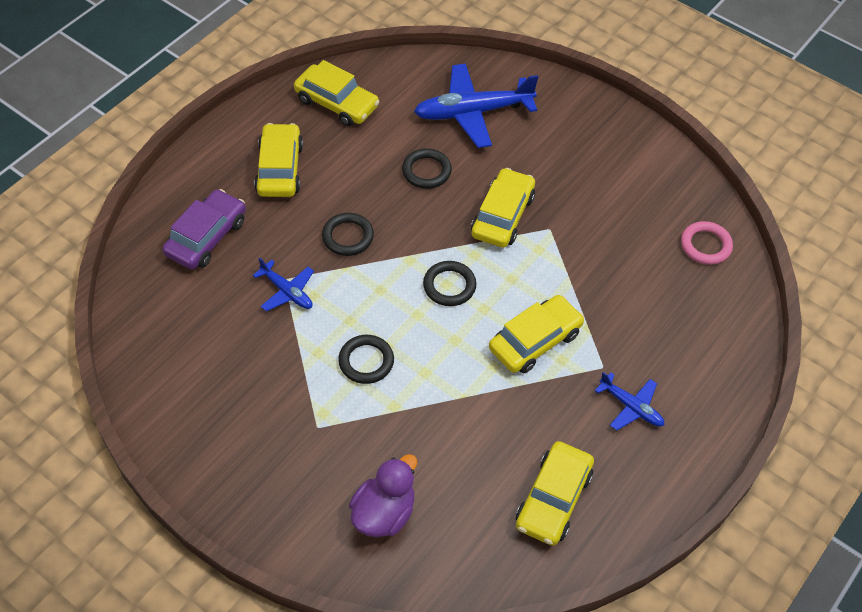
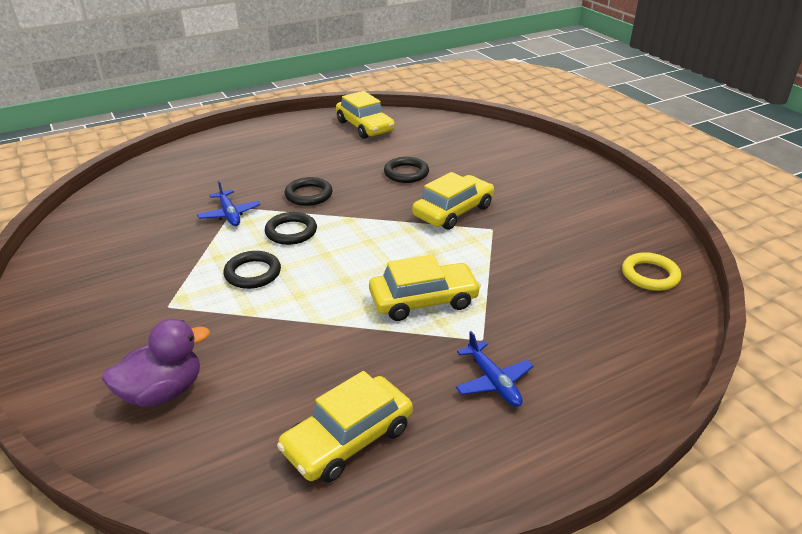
camera: 25 degrees right, 20 degrees down
purple car [162,189,246,270] -> none
yellow car [254,123,303,197] -> none
blue plane [414,64,538,148] -> none
black ring [423,261,477,306] -> black ring moved to [265,212,317,245]
pink ring [681,221,733,265] -> yellow ring [622,252,681,291]

